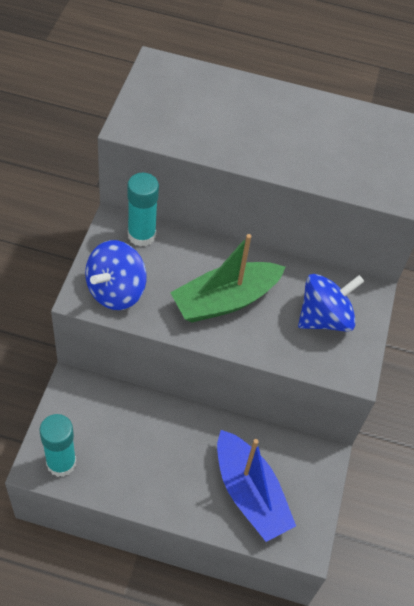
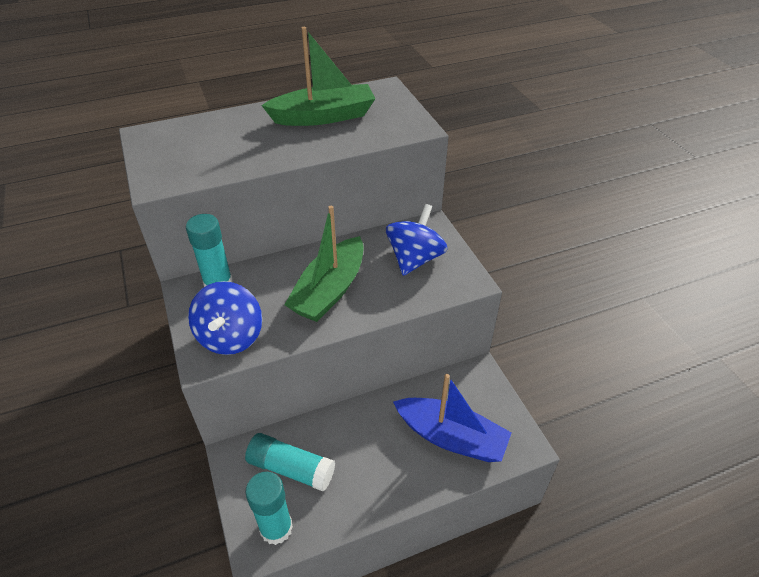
camera: 30 degrees left, 10 degrees down
none -> turquoise glue stick [245,433,335,491]
none -> green boat [261,27,376,126]

